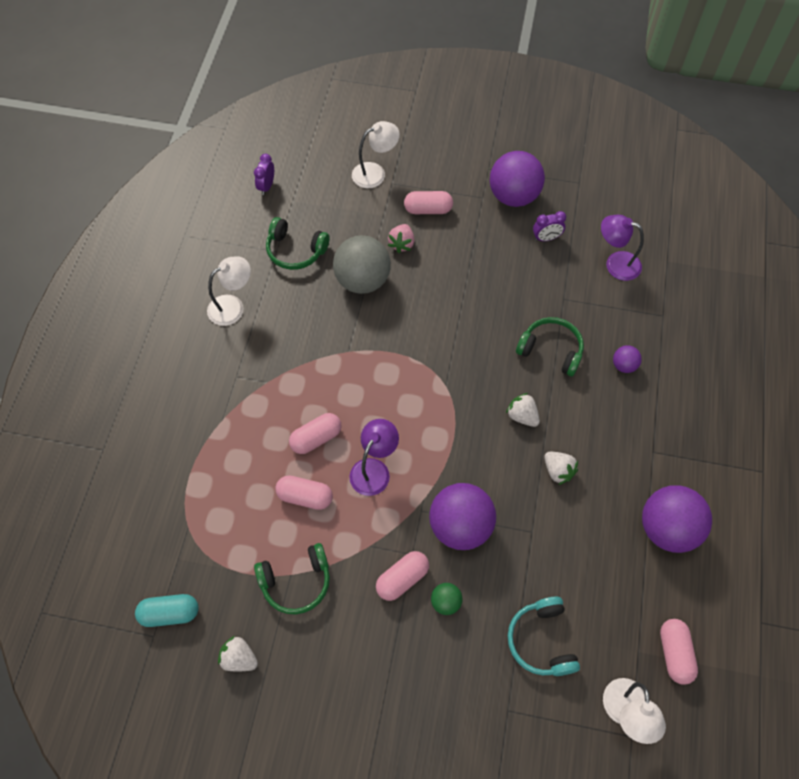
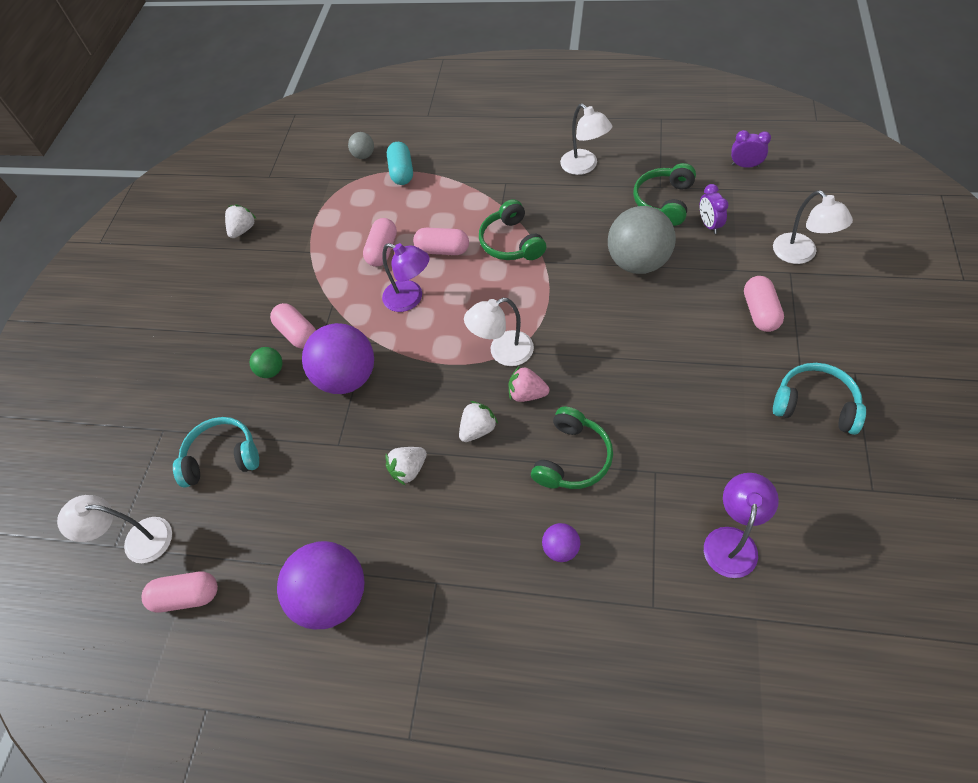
camera: 95 degrees right, 5 degrees down
turquoise capsule [135,594,198,627] -> turquoise capsule moved to [387,142,413,185]
green headphones [254,543,330,615] -> green headphones moved to [479,199,546,260]
pink capsule [289,413,342,454] -> pink capsule turned 45 degrees counterclockwise [413,228,469,255]
pink strawberry [388,224,414,253] -> pink strawberry moved to [509,366,550,402]
purple ball [490,151,545,207] -> turquoise headphones [773,363,866,435]
purple clock [533,211,566,241] -> purple clock moved to [700,184,728,234]
none -> grey ball [348,132,374,159]
none -> white lamp [464,298,534,366]

